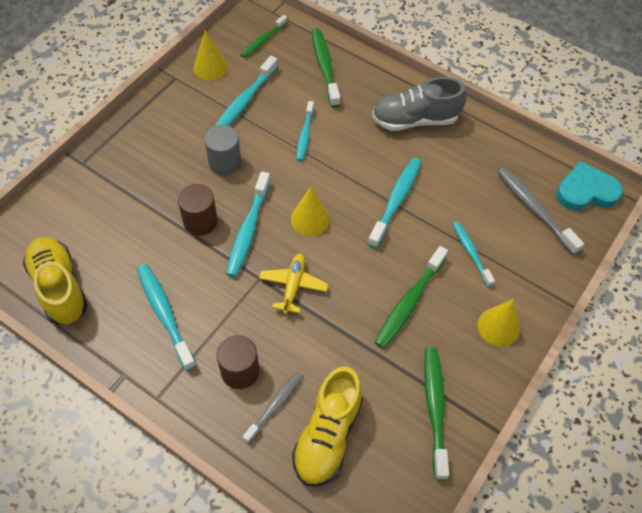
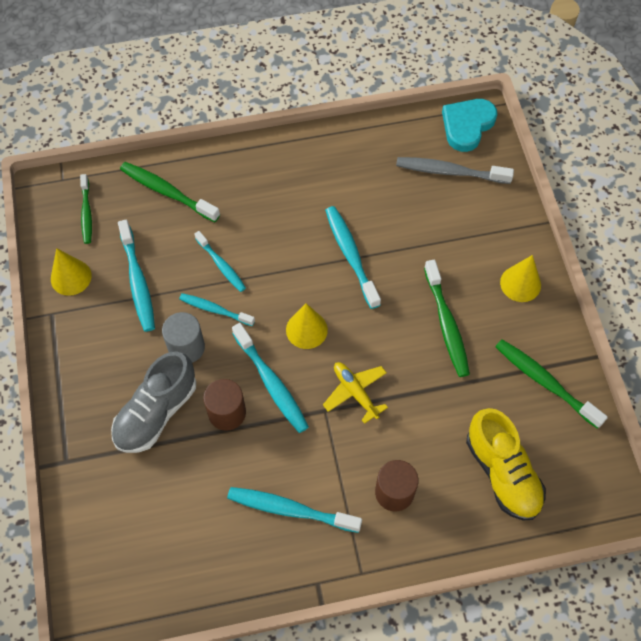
camera: 45 degrees left, 5 degrees up
yellow shoe [23,237,88,325] -> none
grey toothbrush [243,372,303,443] -> none
grey shoe [372,77,466,131] -> grey shoe moved to [111,352,196,453]
turquoise toothbrush [453,222,495,287] -> turquoise toothbrush moved to [179,293,255,326]

